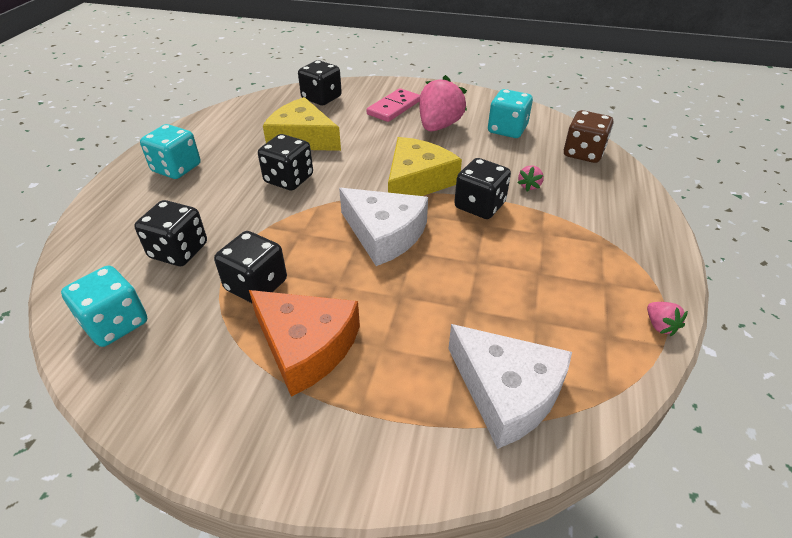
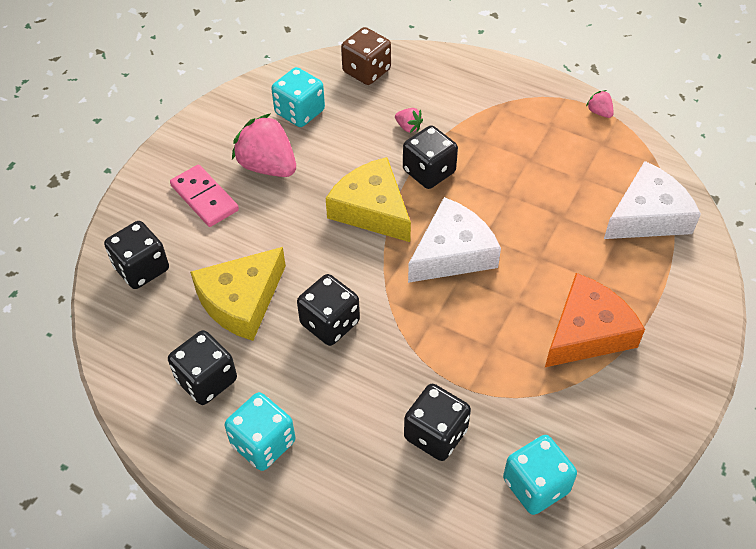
camera: 75 degrees left, 10 degrees up
black dice [214,231,287,303] -> black dice moved to [168,330,237,405]
pink strawberry [647,302,688,336] -> pink strawberry turned 120 degrees counterclockwise [586,90,614,118]

